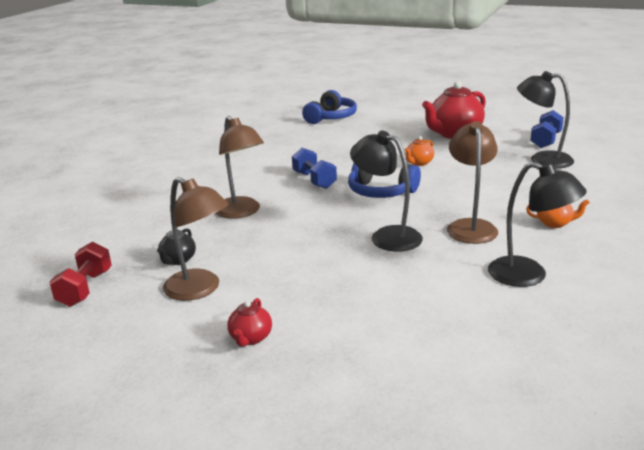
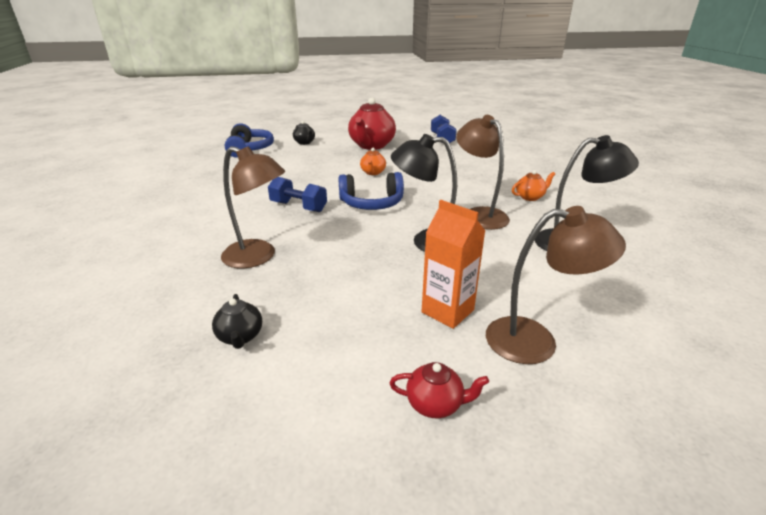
camera: 35 degrees left, 5 degrees up
red dumbbell [50,242,112,307] -> none
brown lamp [163,177,229,301] -> brown lamp moved to [486,206,626,364]
red teapot [227,298,272,347] -> red teapot turned 60 degrees counterclockwise [390,362,489,418]
black lamp [517,71,574,168] -> none
none -> black teapot [293,121,315,145]
none -> orange carton [422,200,485,329]

